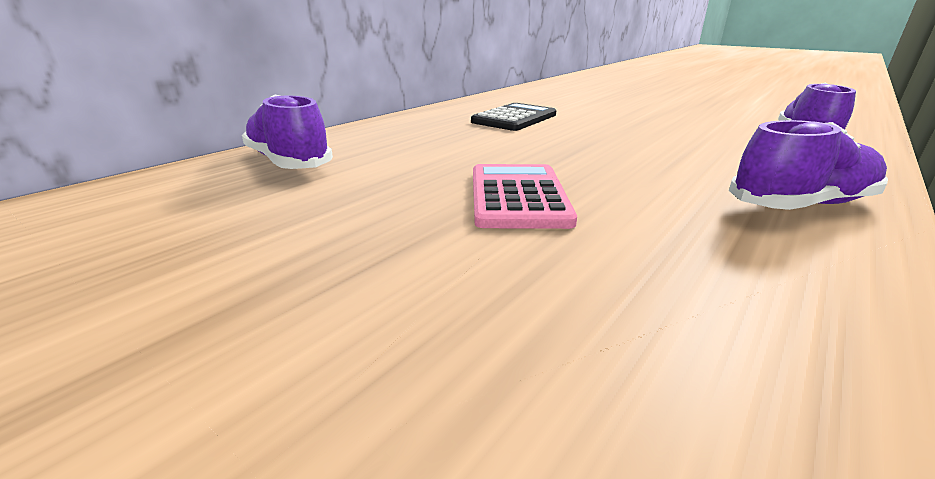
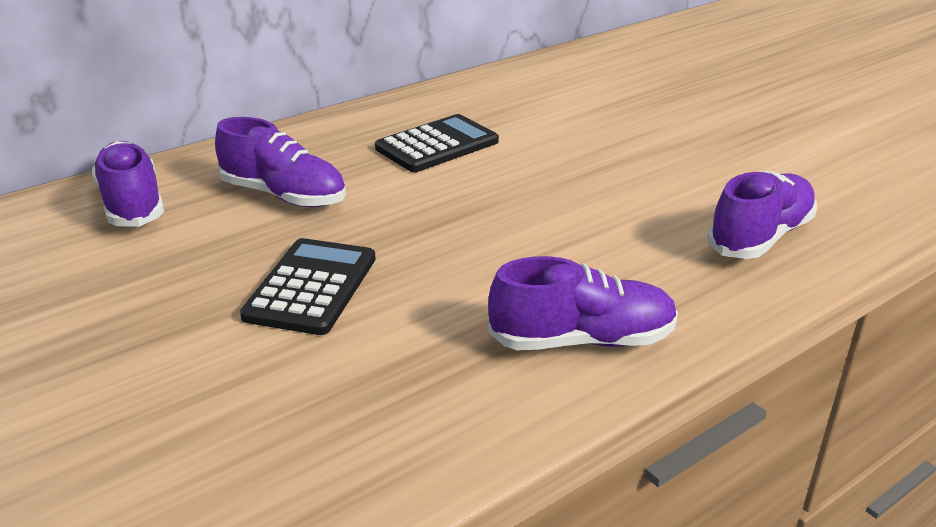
camera: 15 degrees right, 5 degrees up
pink calculator [473,164,577,229] -> black calculator [240,238,376,335]
none -> purple shoe [215,117,346,207]

